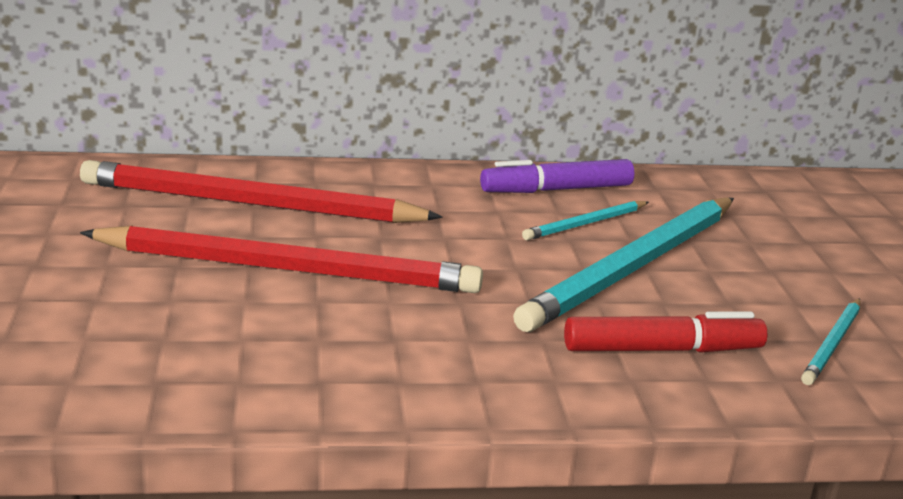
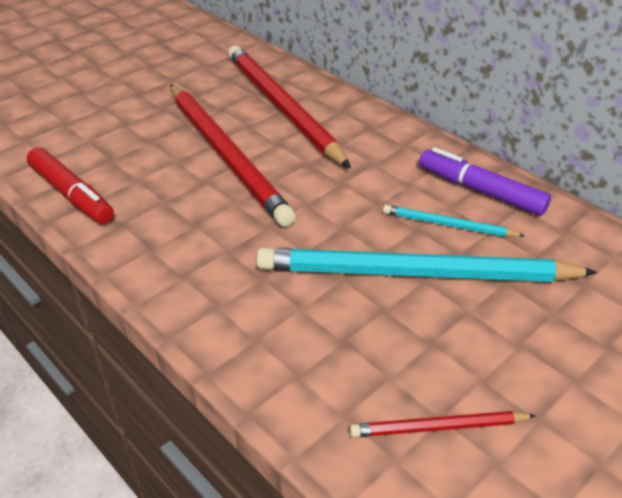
camera: 55 degrees right, 15 degrees up
red marker [564,311,767,353] -> red marker moved to [27,147,114,224]
turquoise pencil [801,298,861,385] -> red pencil [350,411,536,437]

